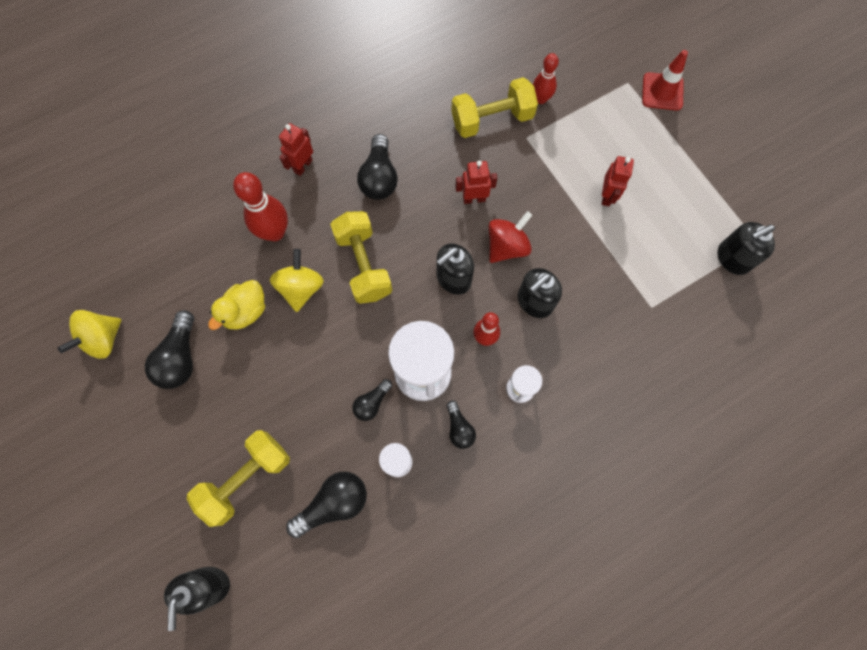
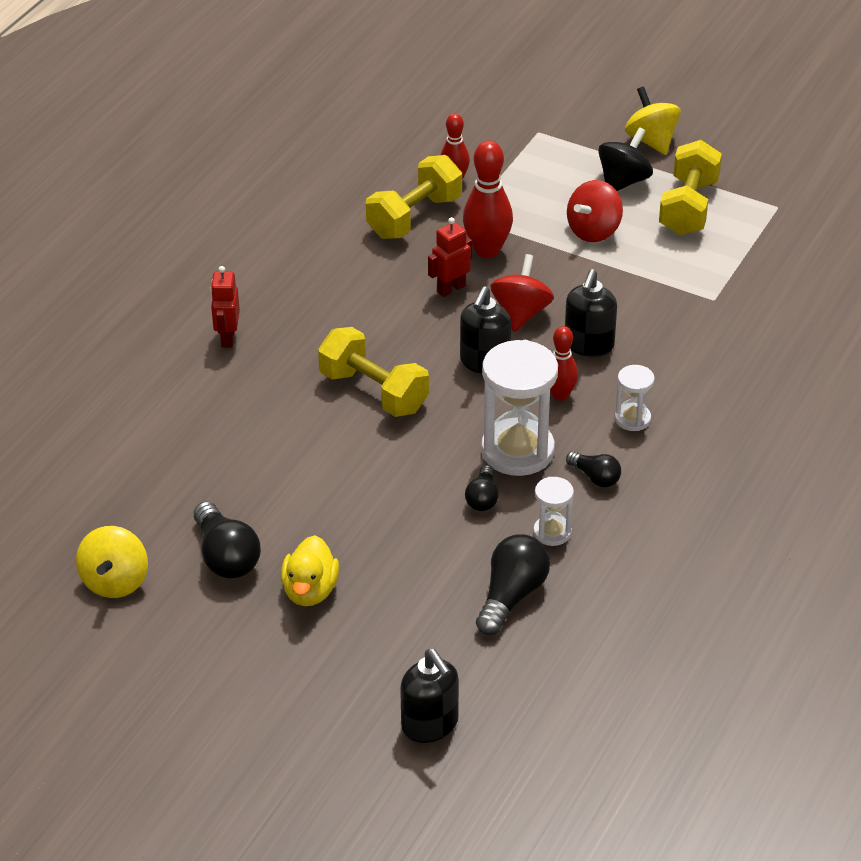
camera: 30 degrees left, 30 degrees down
yellow dumbbell [187,430,290,527] -> yellow dumbbell moved to [659,140,722,236]
yellow duck [208,280,265,330] -> yellow duck moved to [281,535,339,606]
red bowling pin [233,172,288,241] -> red bowling pin moved to [463,140,513,258]
yellow spinning top [270,249,324,312] -> yellow spinning top moved to [625,87,681,155]
black light bulb [357,134,398,200] -> none
red robot [601,156,634,206] -> red spinning top [567,180,623,242]
red traffic cone [642,50,688,111] -> none
black soap dispenser [717,222,775,275] -> none
none -> black spinning top [598,127,653,191]

